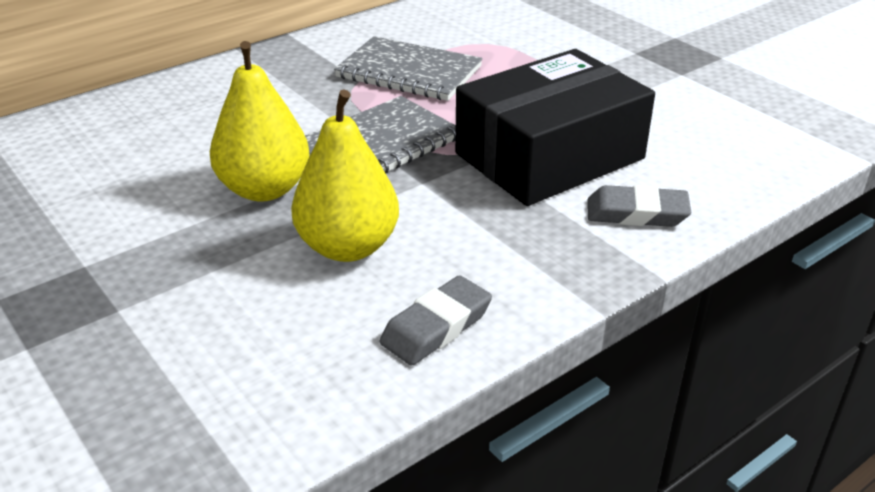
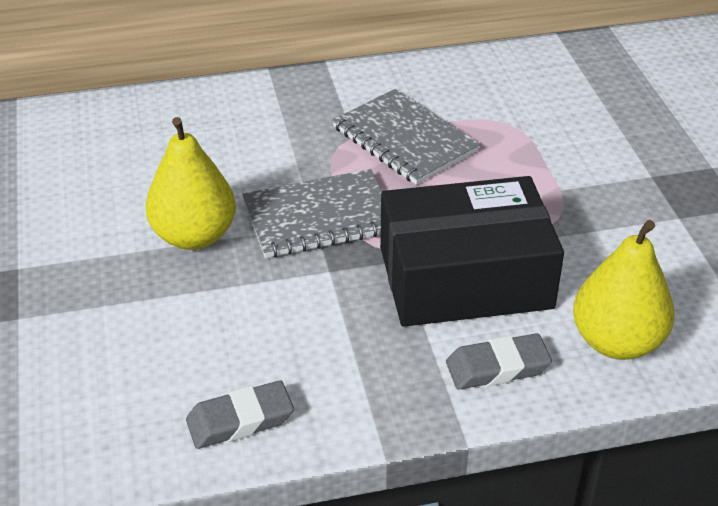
camera: 25 degrees right, 5 degrees up
yellow pear [291,89,399,262] -> yellow pear moved to [573,220,674,360]
grey eraser [587,185,691,227] -> grey eraser turned 45 degrees counterclockwise [446,333,552,390]

